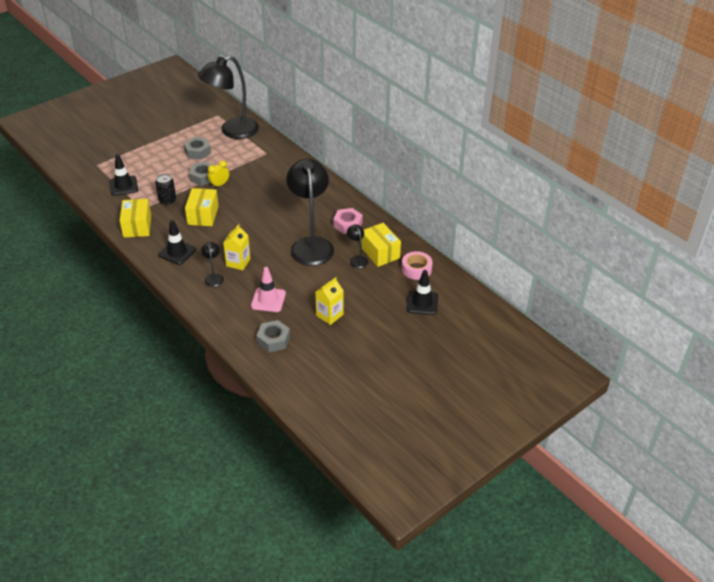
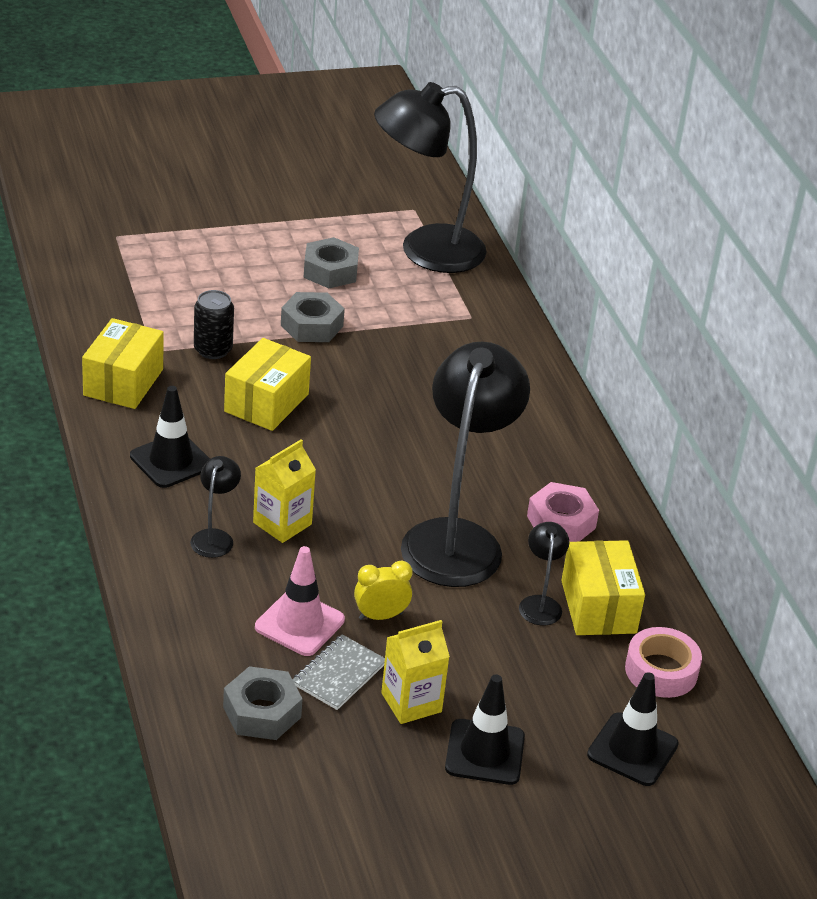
camera: 20 degrees right, 5 degrees down
black traffic cone [109,154,138,196] -> black traffic cone moved to [445,674,525,785]
yellow clock [208,161,229,188] -> yellow clock moved to [354,560,413,620]
none -> grey notebook [292,634,385,710]

